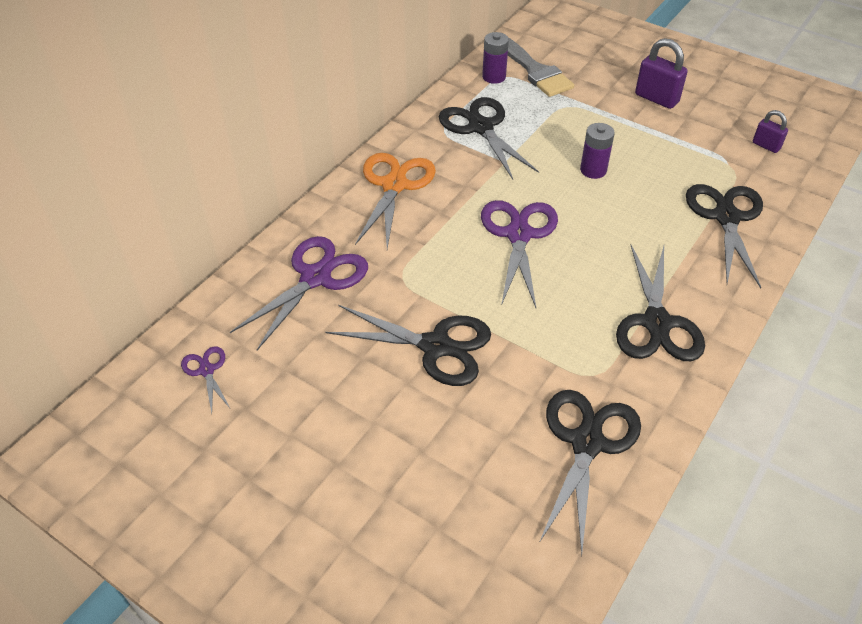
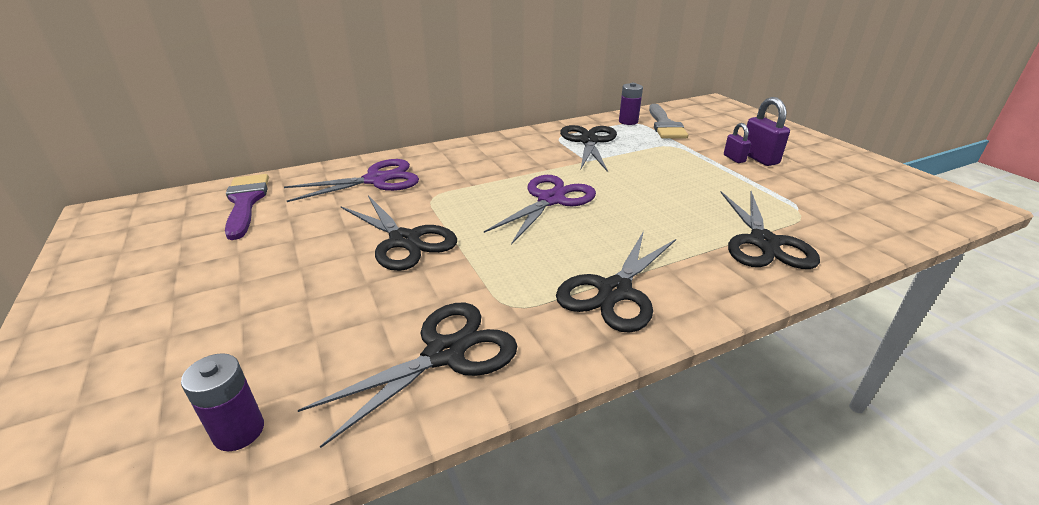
camera: 30 degrees right, 15 degrees down
purple scissors [181,346,230,413] -> purple brush [225,174,269,240]
orange scissors [355,153,436,249] -> none
purple battery [580,123,615,179] -> purple battery moved to [181,353,264,451]
black scissors [686,184,763,288] -> black scissors turned 150 degrees clockwise [720,191,820,269]
purple padlock [753,110,788,153] -> purple padlock moved to [724,123,751,163]

